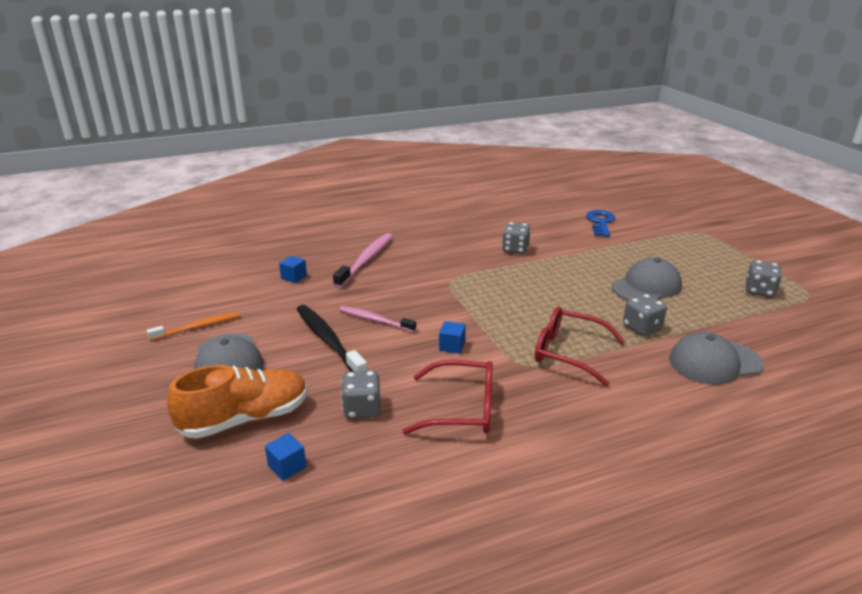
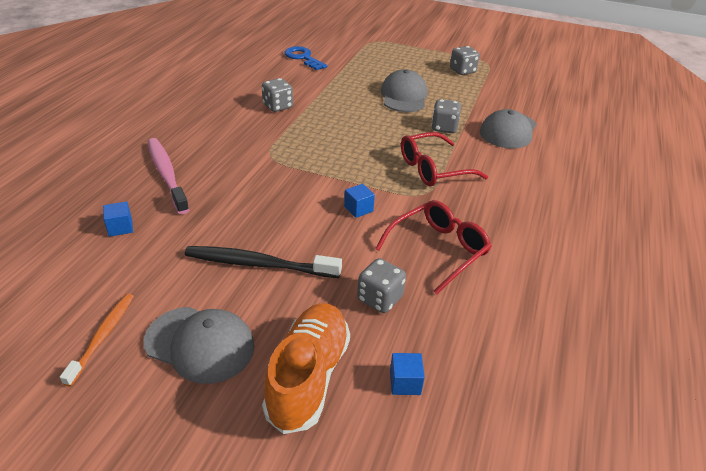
camera: 50 degrees left, 10 degrees up
pink toothbrush [339,306,416,332] -> none

